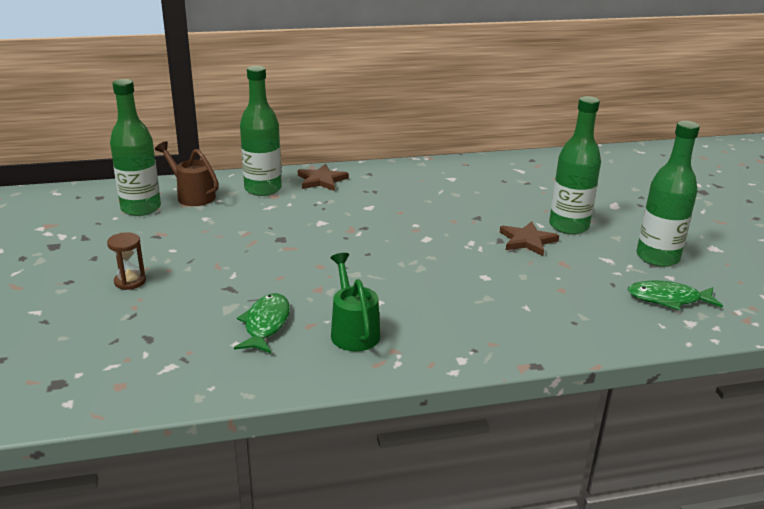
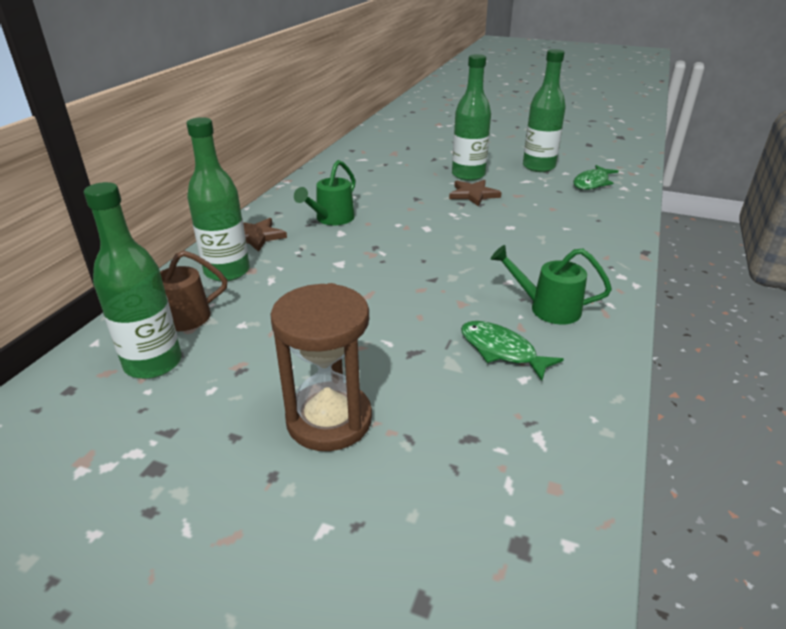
camera: 55 degrees left, 5 degrees up
brown hourglass [107,232,146,290] -> brown hourglass [270,283,372,451], size x2.04
none -> green watering can [294,160,356,225]

